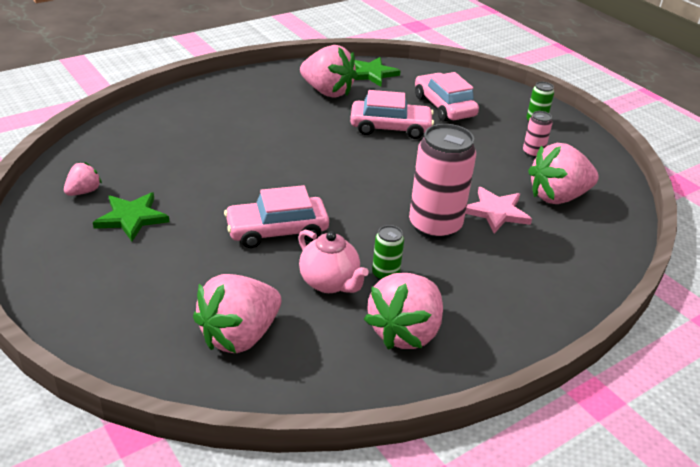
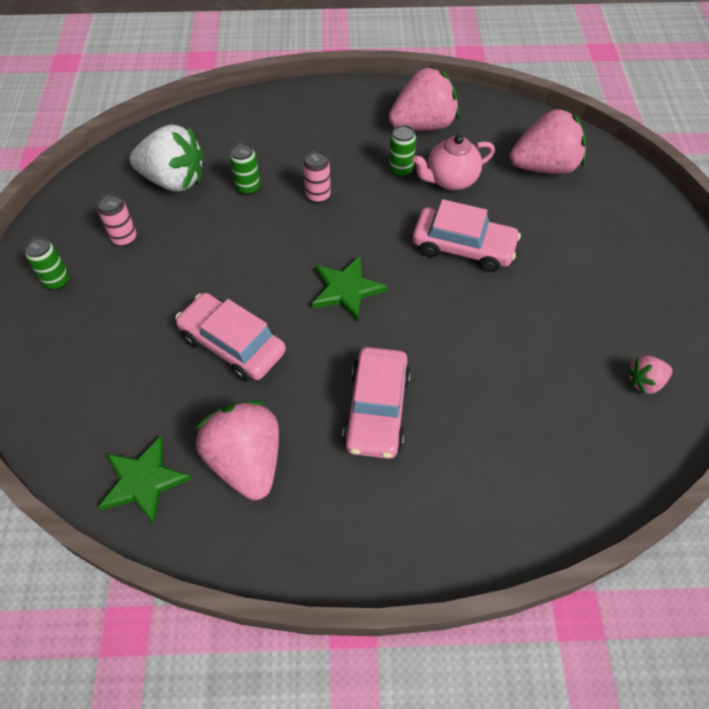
camera: 145 degrees left, 20 degrees up
green star [93,192,169,241] -> green star moved to [312,256,387,322]
pink teapot [298,230,369,293] -> pink teapot turned 105 degrees counterclockwise [413,135,495,191]
pink can [409,124,476,240] -> pink can [303,151,331,203], size x0.47
pink car [415,72,479,122] -> pink car moved to [342,347,411,459]
pink star [465,187,532,233] -> green can [229,143,260,195]
pink strawberry [528,143,599,204] -> white strawberry [129,124,204,192]

